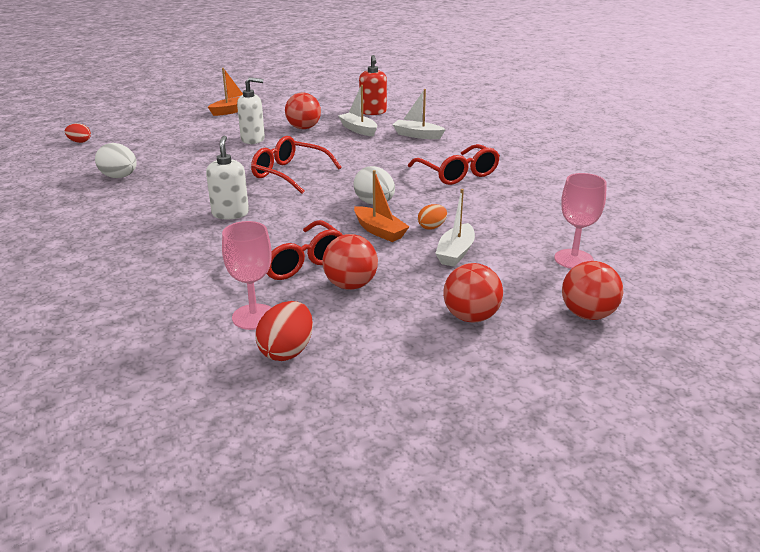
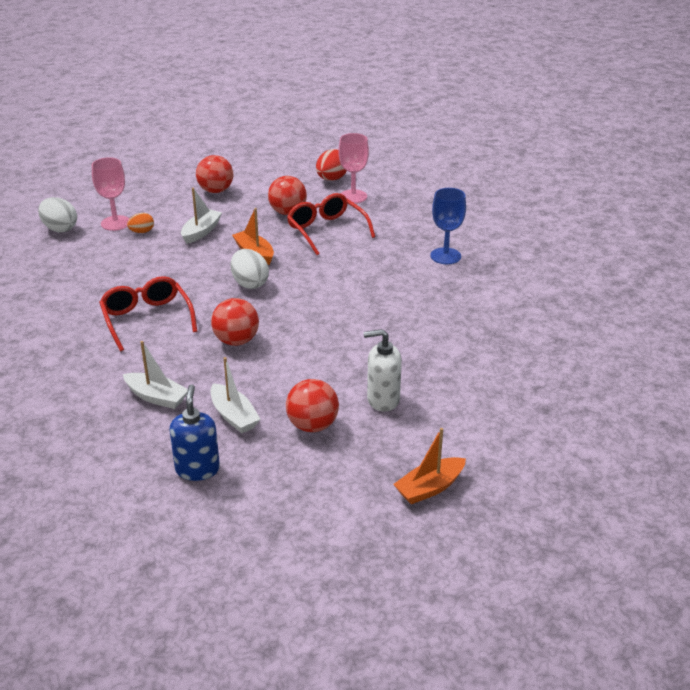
camera: 175 degrees left, 5 degrees up
red egg [65,123,91,143] -> none
white egg [95,143,137,178] -> white egg moved to [38,197,77,232]
white soap dispenser [206,136,249,219] -> none
red glasses [251,136,342,194] -> none
red soap dispenser [359,55,387,115] -> blue soap dispenser [170,384,220,481]
orange egg [418,204,447,230] -> orange egg moved to [127,213,154,233]
red ball [562,261,623,320] -> red ball moved to [211,298,259,346]
none -> blue goblet [430,188,466,264]

